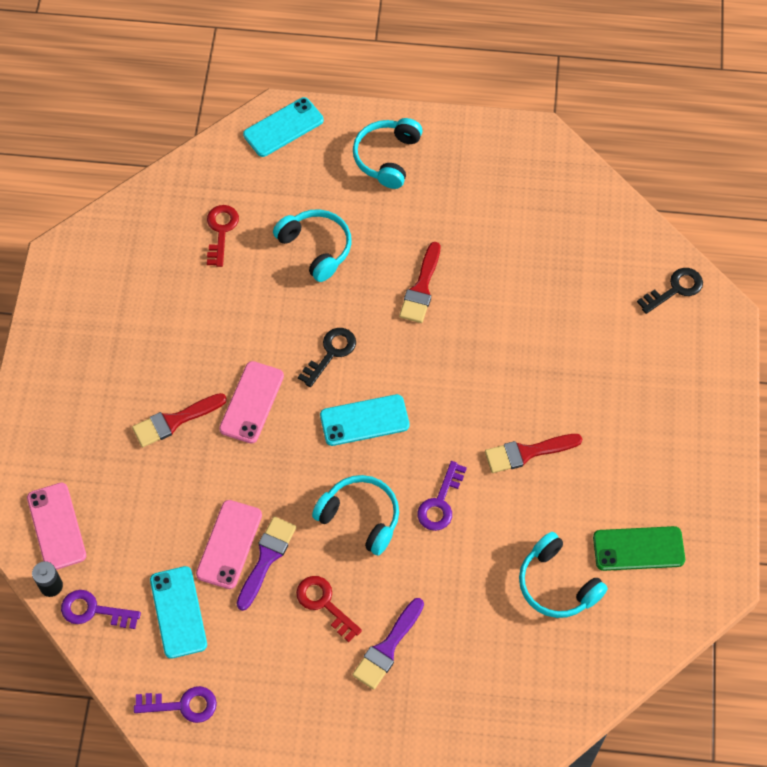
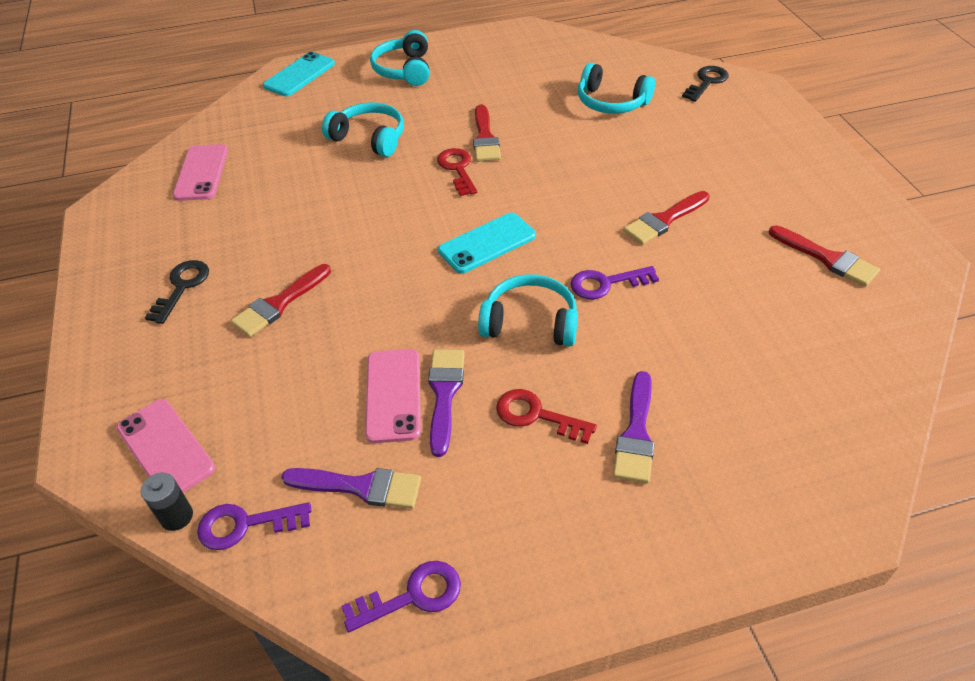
camera: 20 degrees left, 15 degrees down
turquoise phone [150,566,207,659] -> purple brush [281,468,421,509]
red key [207,205,239,267] -> red key moved to [437,148,477,196]
pink phone [219,361,284,444] -> pink phone moved to [173,144,228,201]
black key [298,328,356,387] -> black key moved to [145,260,209,324]
purple key [417,461,467,531] -> purple key turned 75 degrees clockwise [570,266,659,299]
turquoise headphones [519,532,608,618] -> turquoise headphones moved to [578,63,655,114]
green phone [593,526,685,571] -> red brush [769,225,880,287]

